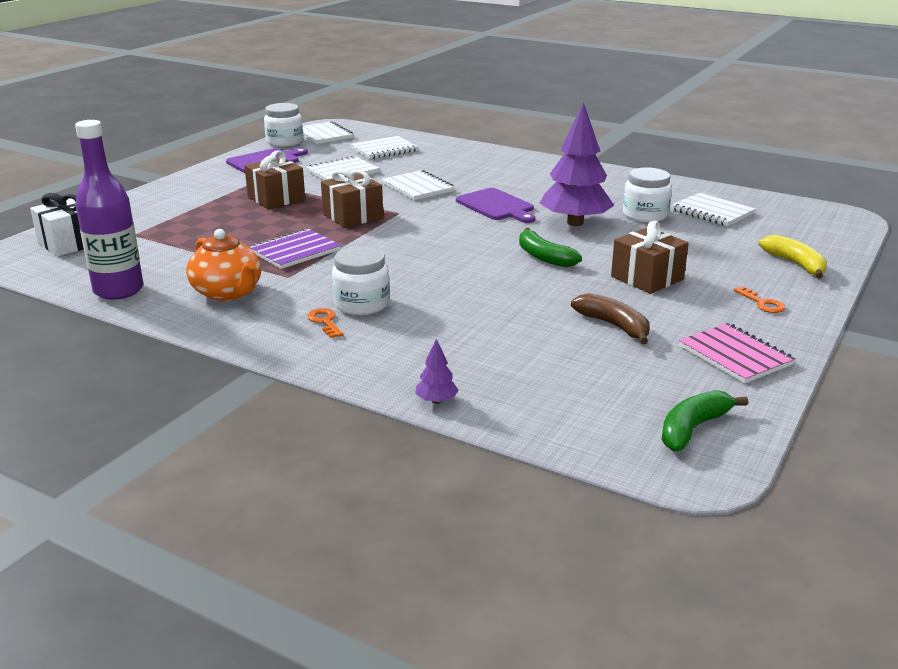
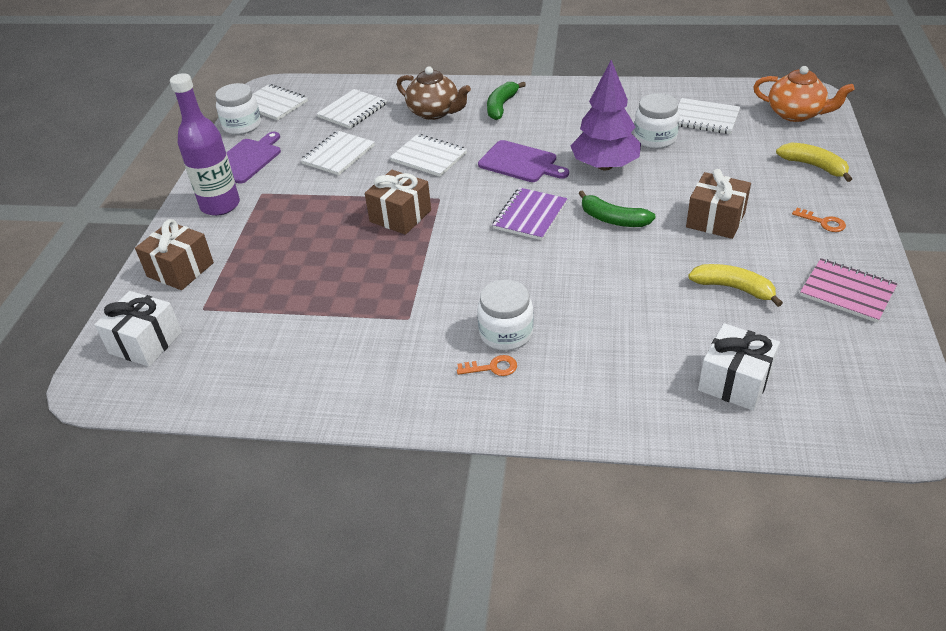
camera: 20 degrees left, 15 degrees up
purple bottle [75,120,143,300] -> purple bottle moved to [170,73,240,216]
orange teapot [186,229,261,301] -> orange teapot moved to [753,66,854,122]
brown gift [245,150,305,209] -> brown gift moved to [135,219,214,290]
purple notebook [250,229,341,269] -> purple notebook moved to [492,187,568,240]
orange key [307,308,344,338] -> orange key turned 135 degrees clockwise [457,355,517,376]
purple tree [415,339,459,404] -> none
brown banana [571,293,650,344] -> yellow banana [688,264,783,307]
green banana [661,390,748,451] -> green banana moved to [487,82,526,120]
none -> brown teapot [397,66,471,120]
none -> white gift [698,323,780,411]

